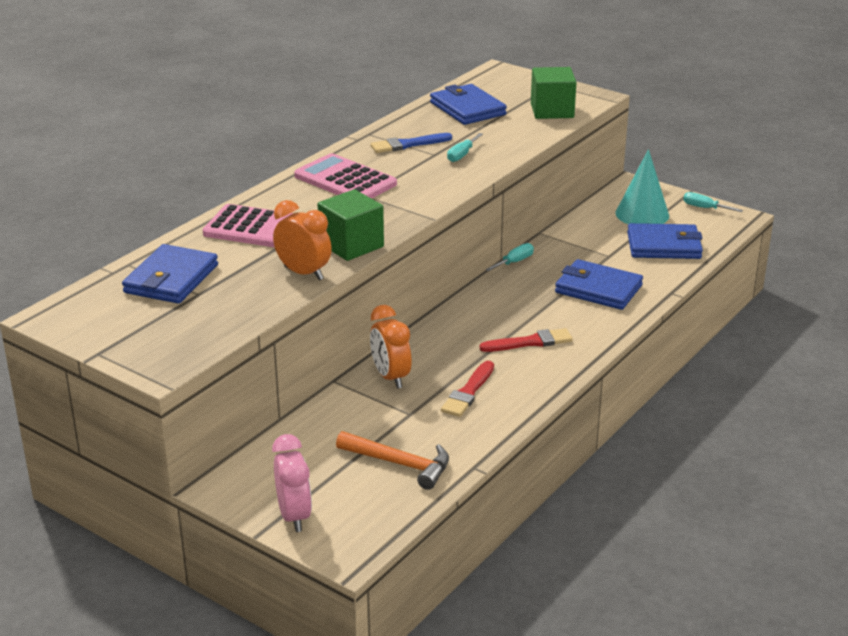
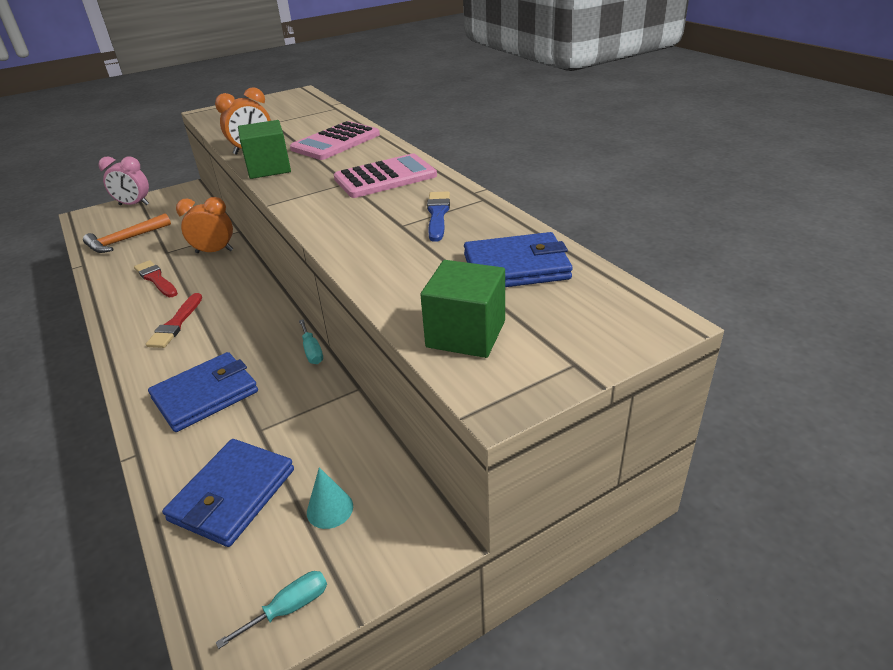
camera: 115 degrees right, 5 degrees up
blue wallet [122,244,218,304] -> none
turquoise screwdriver [447,133,483,162] -> none
turquoise cone [615,149,669,224] -> turquoise cone [307,467,353,529], size x0.54

